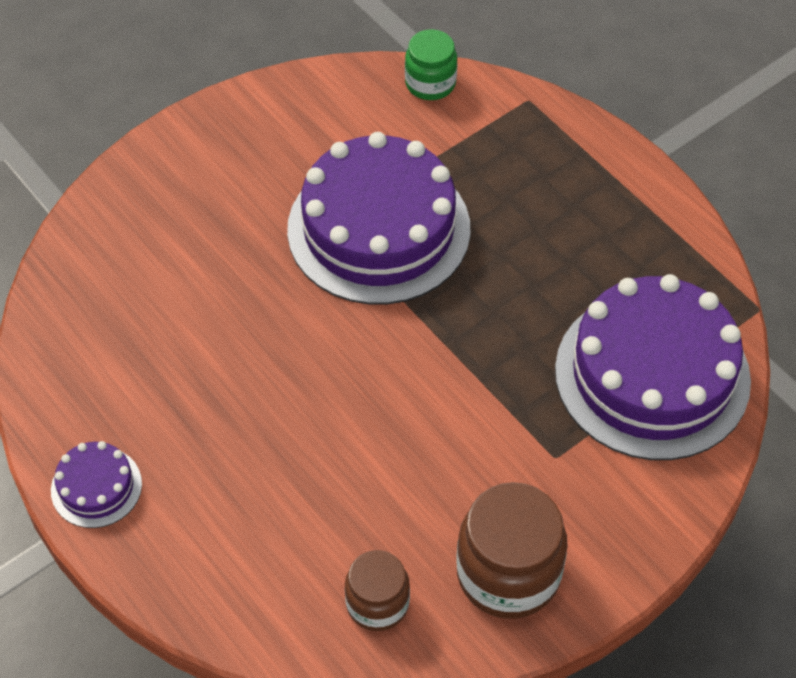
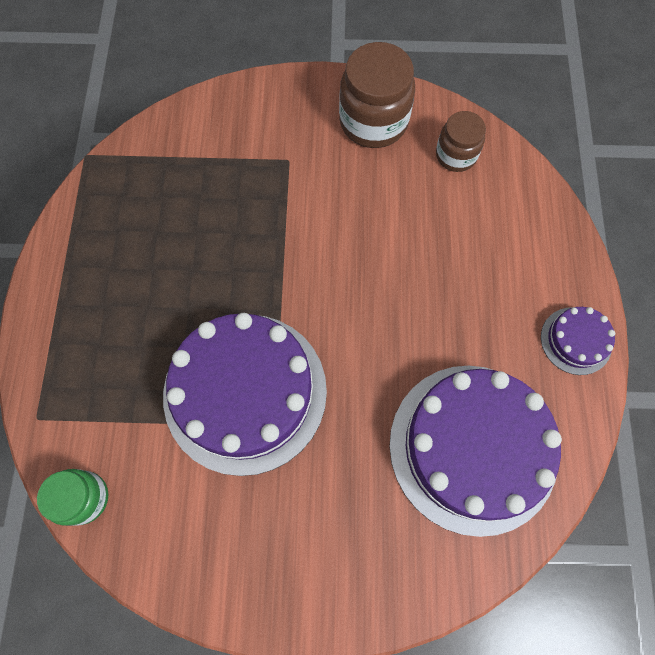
camera: 140 degrees left, 15 degrees up
purple cake [555,274,751,460] -> purple cake moved to [389,366,562,537]

